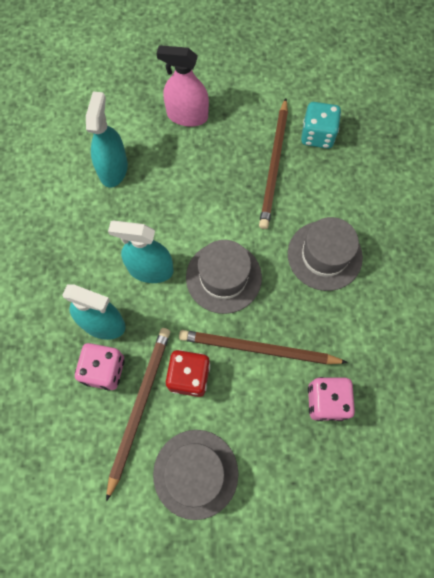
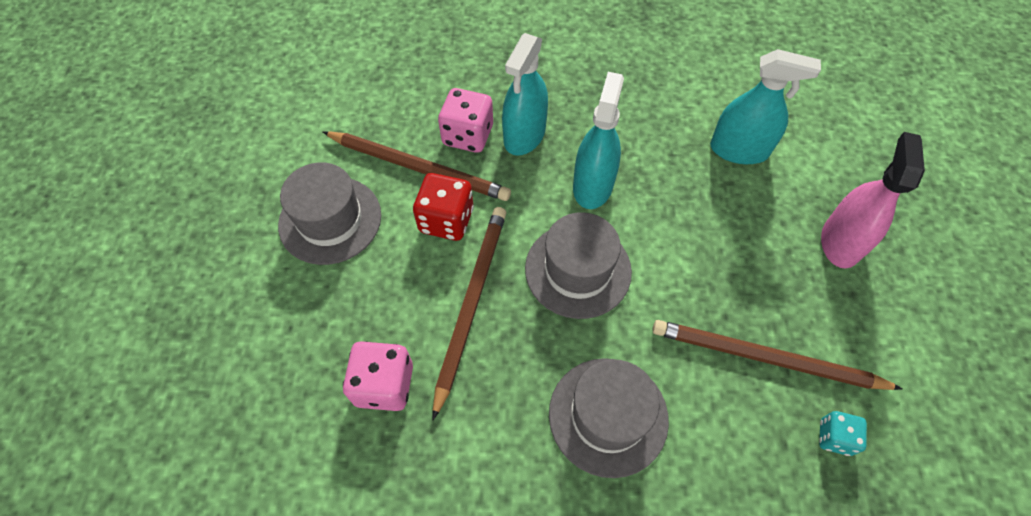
camera: 95 degrees right, 10 degrees down
turquoise dice [301,102,341,149] -> turquoise dice [819,411,867,456], size x0.60

